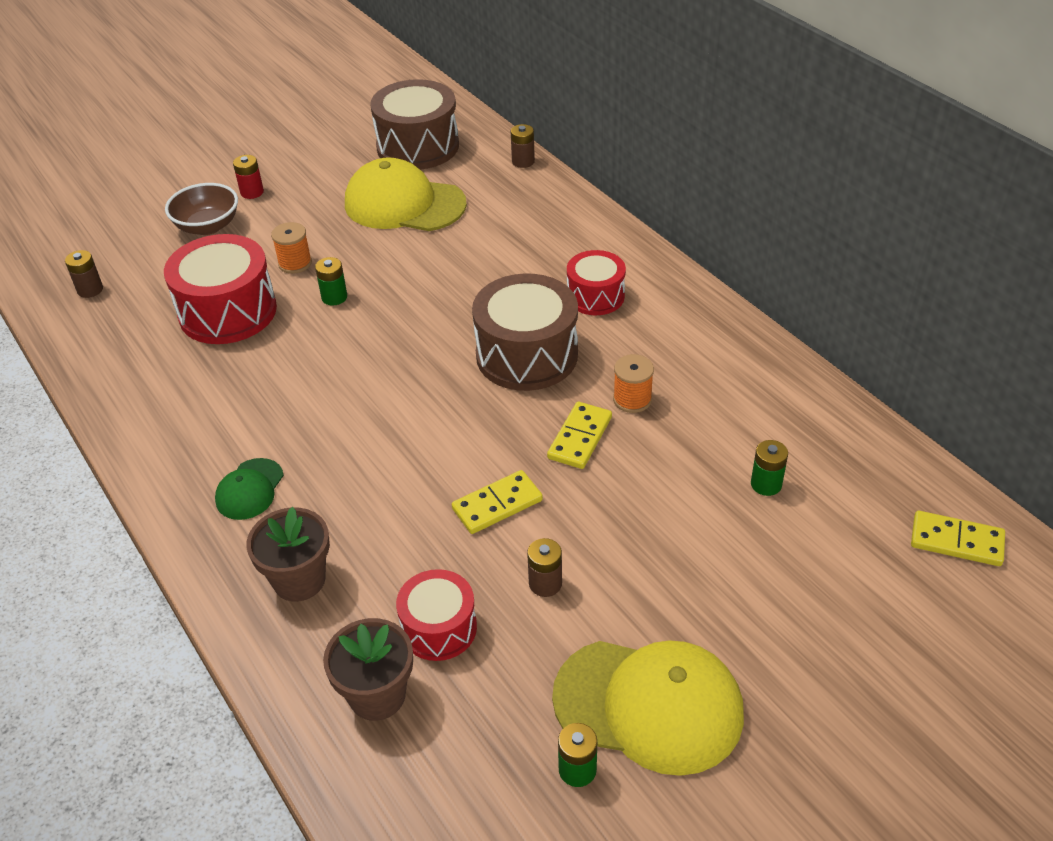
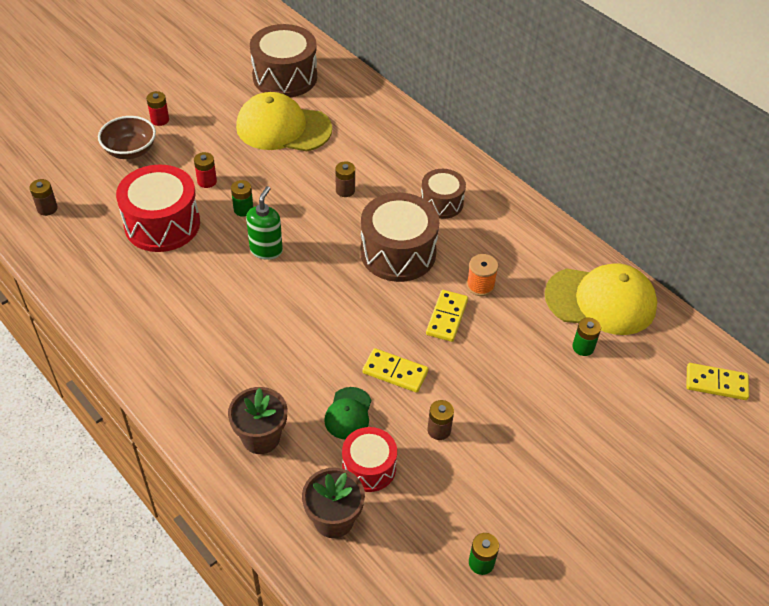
camera: 10 degrees left, 5 degrees up
green cap [215,458,284,520] -> green cap moved to [324,387,371,439]
orange spool [271,222,312,274] -> red battery [194,152,217,188]
yellow domino [452,470,543,534] -> yellow domino turned 60 degrees clockwise [362,348,428,393]
brown battery [511,124,535,168] -> brown battery moved to [335,161,355,197]
yellow cap [552,640,744,776] -> yellow cap moved to [545,263,657,335]
red drum [567,250,626,315] -> brown drum [421,169,466,219]
none -> green soap dispenser [246,186,283,260]

